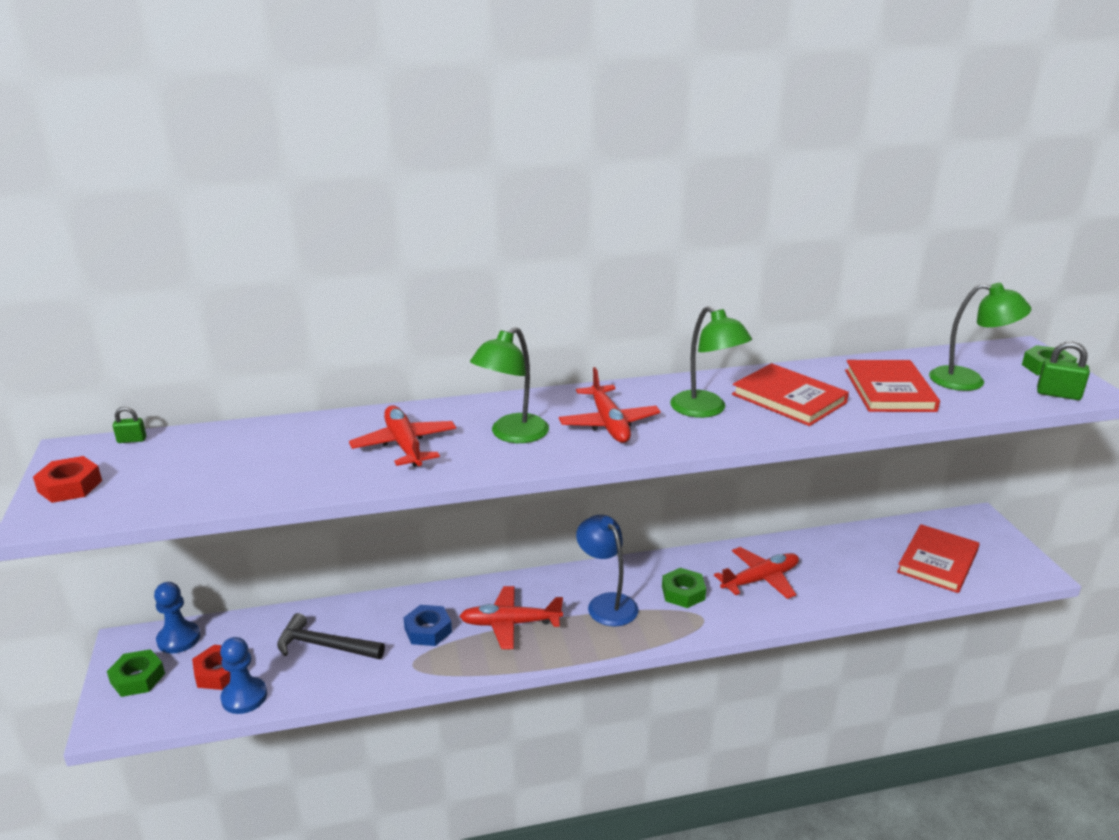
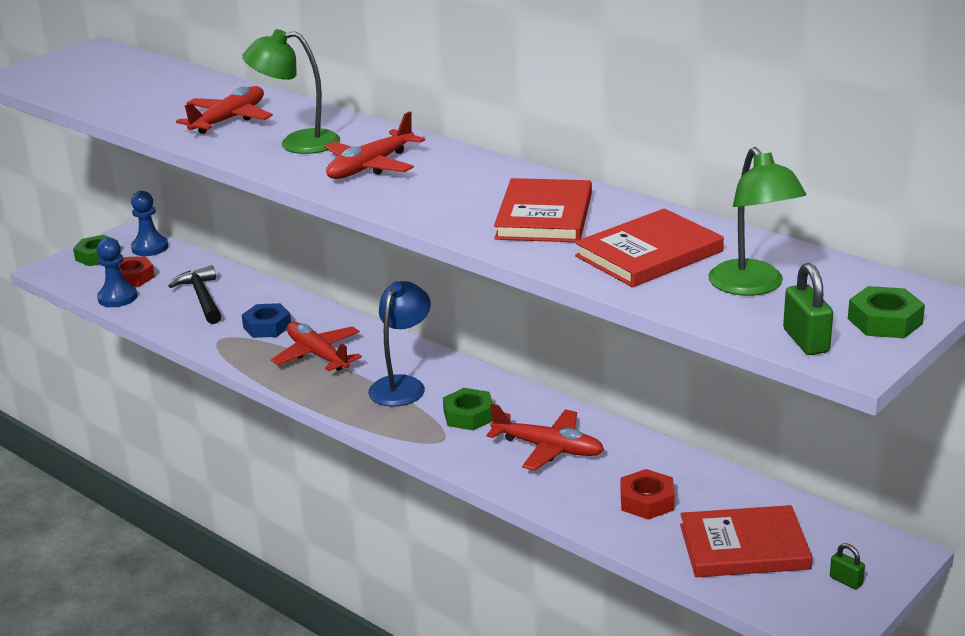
camera: 55 degrees right, 0 degrees up
red nut [33,456,102,503] -> red nut moved to [621,469,675,520]
green padlock [113,407,146,443] -> green padlock moved to [830,543,865,589]
green lamp [670,306,752,418] -> none

